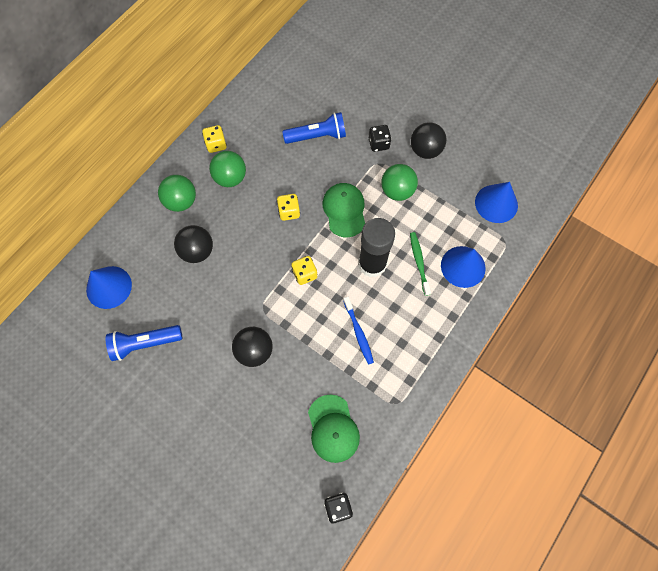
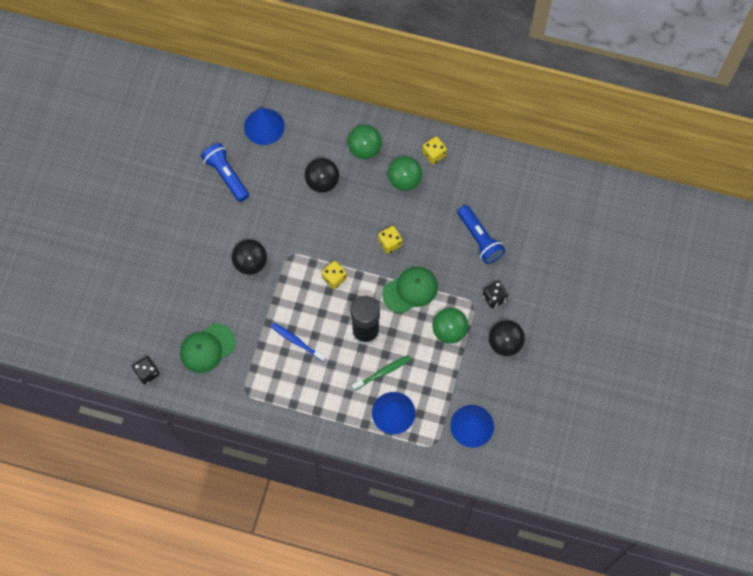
camera: 70 degrees right, 0 degrees up
blue toothbrush [343,297,374,365] -> blue toothbrush turned 75 degrees clockwise [270,322,326,362]

